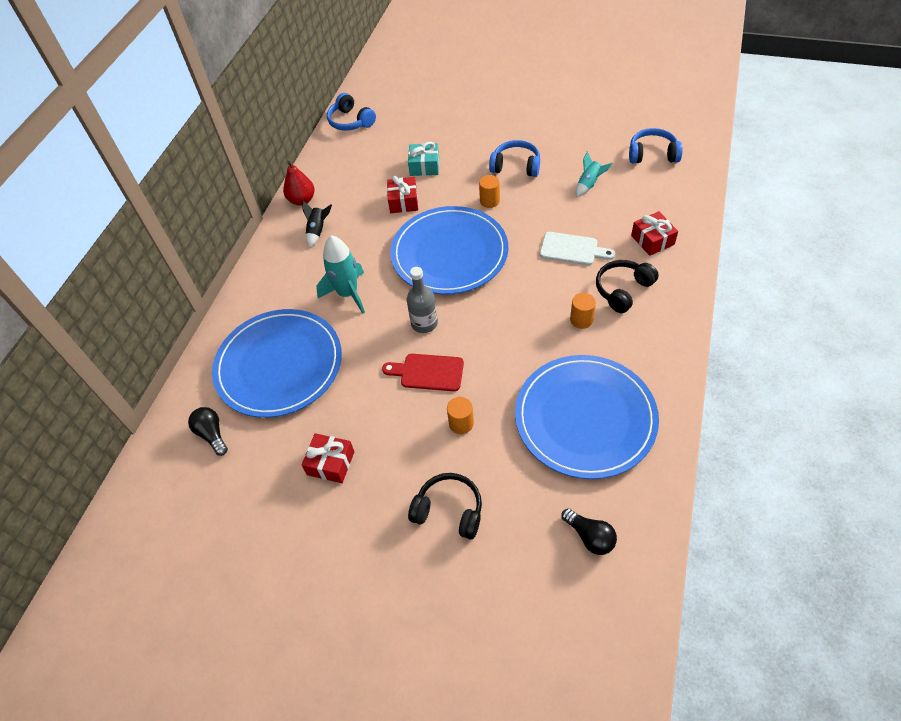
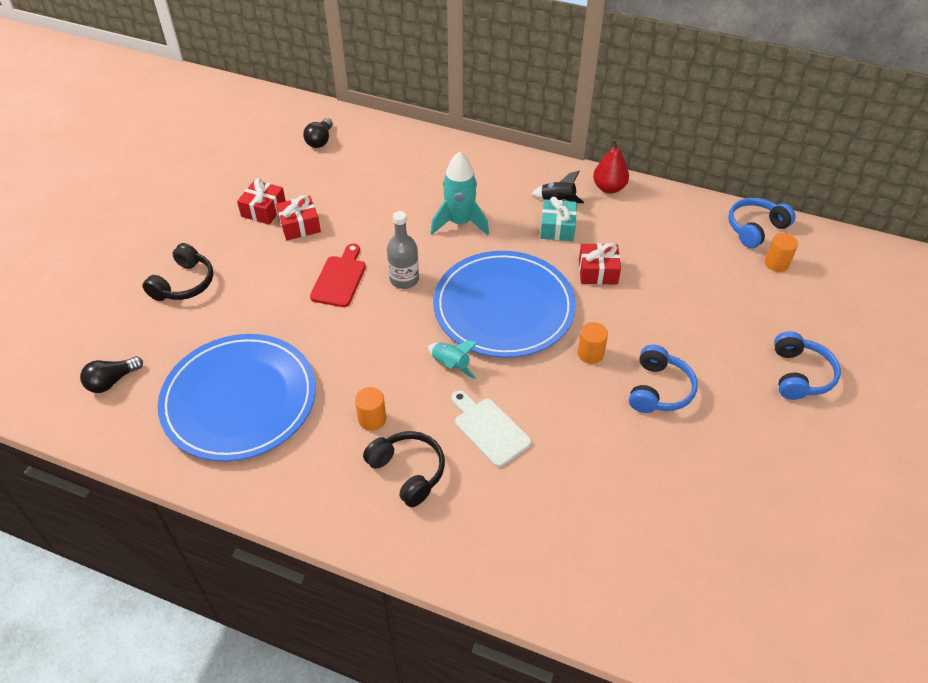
camera: 90 degrees right, 5 degrees down
black light bulb [188,407,228,456] -> black light bulb turned 135 degrees clockwise [303,118,333,148]
blue plate [212,309,342,418] -> none
turquoise gift [408,142,439,176] -> turquoise gift moved to [540,197,577,241]
orange cylinder [447,397,474,434] -> orange cylinder moved to [765,233,798,272]
white cutting board [540,232,615,265] -> white cutting board turned 120 degrees clockwise [451,390,532,467]
turquoise rocket [576,151,613,197] -> turquoise rocket moved to [428,341,477,379]
blue headphones [629,128,683,163] -> blue headphones moved to [774,331,841,400]
red gift [631,211,678,256] -> red gift moved to [276,195,321,240]

